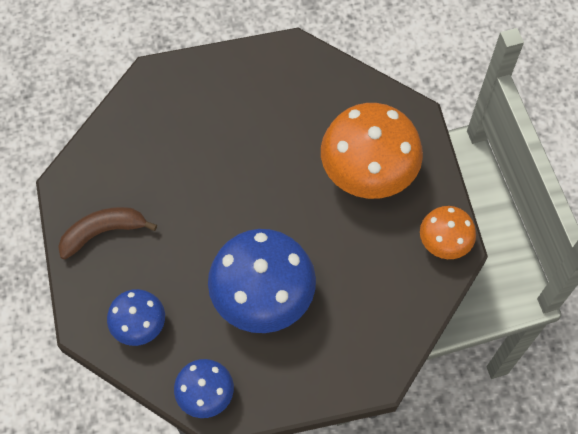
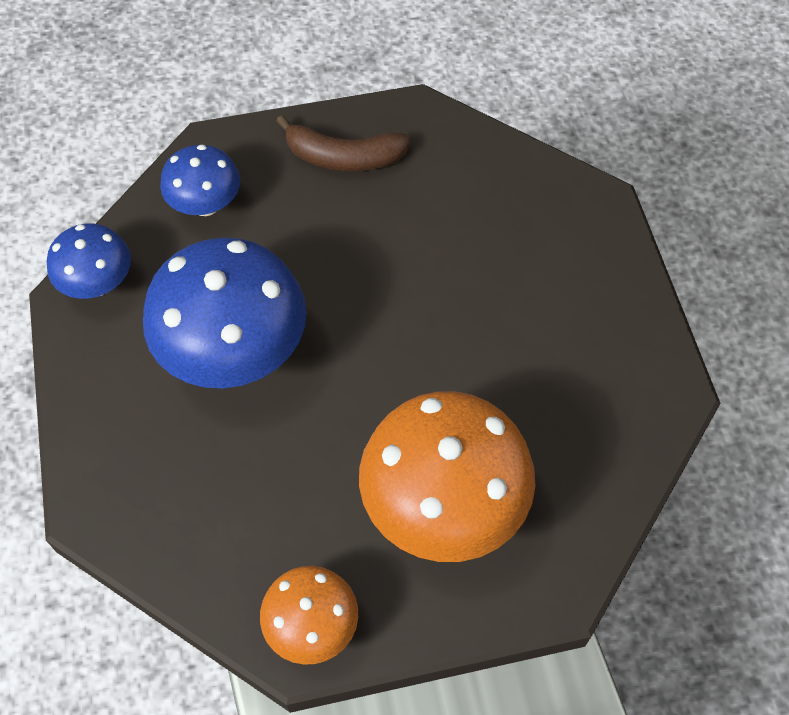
camera: 90 degrees right, 5 degrees down
brown banana [58,207,157,259] -> brown banana turned 120 degrees clockwise [276,115,411,171]

